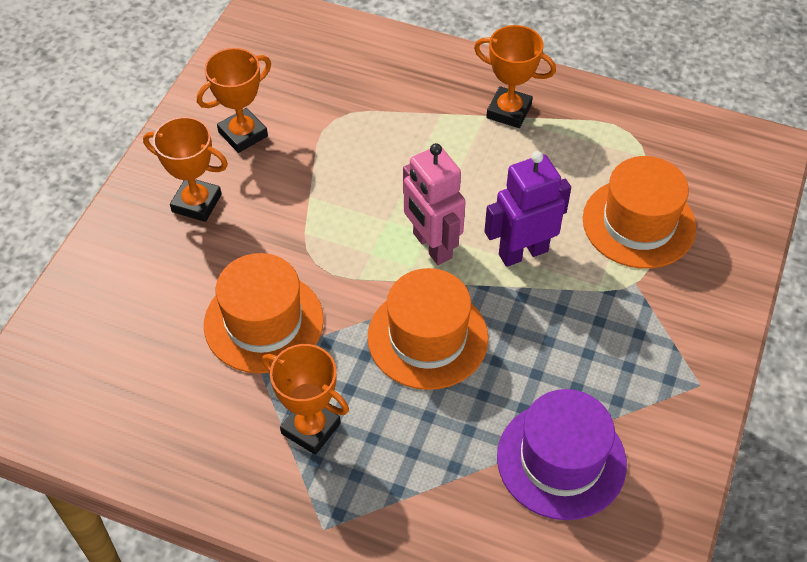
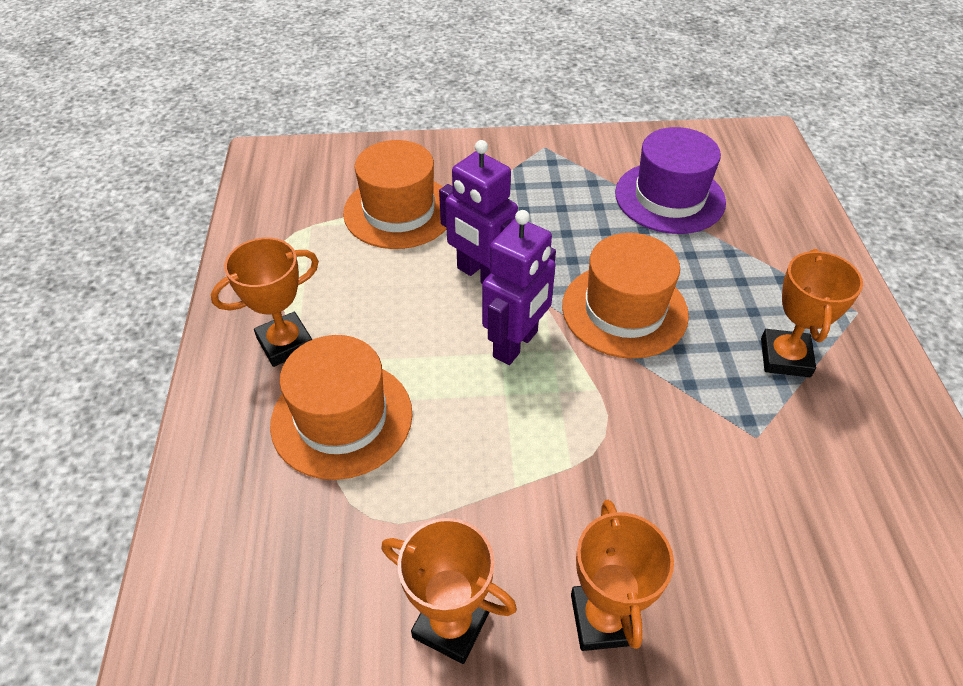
camera: 115 degrees left, 5 degrees down
orange hat [204,253,324,374] -> orange hat moved to [270,335,413,480]
pink robot [403,143,466,265] -> purple robot [482,210,556,365]
orange trophy [474,25,556,128] -> orange trophy turned 60 degrees clockwise [211,238,319,367]

